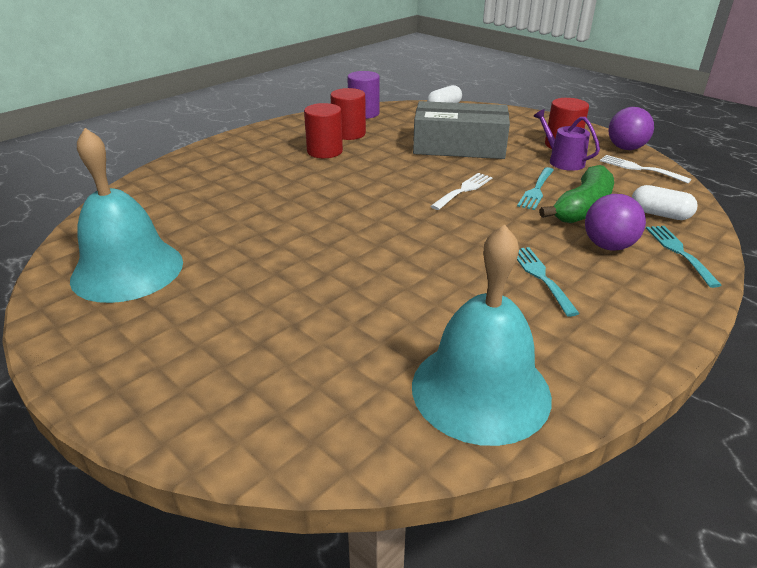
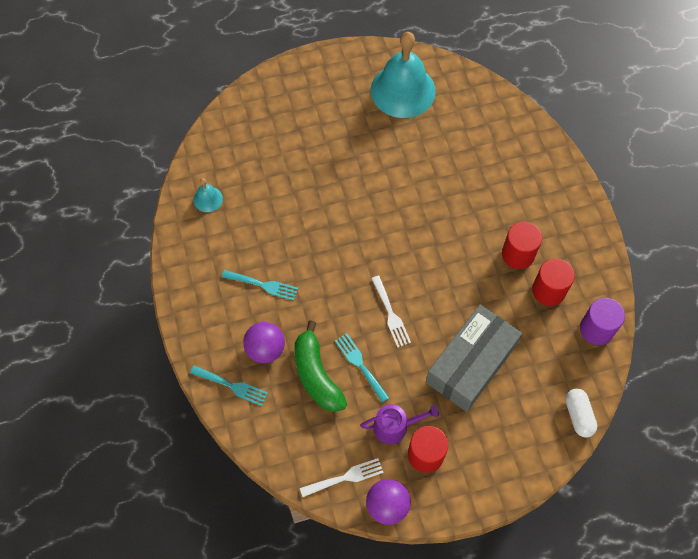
camera: 120 degrees right, 30 degrees up
turquoise bell [412,224,552,446] -> turquoise bell [193,178,223,212], size x0.42
white capsule [632,185,698,220] -> none

